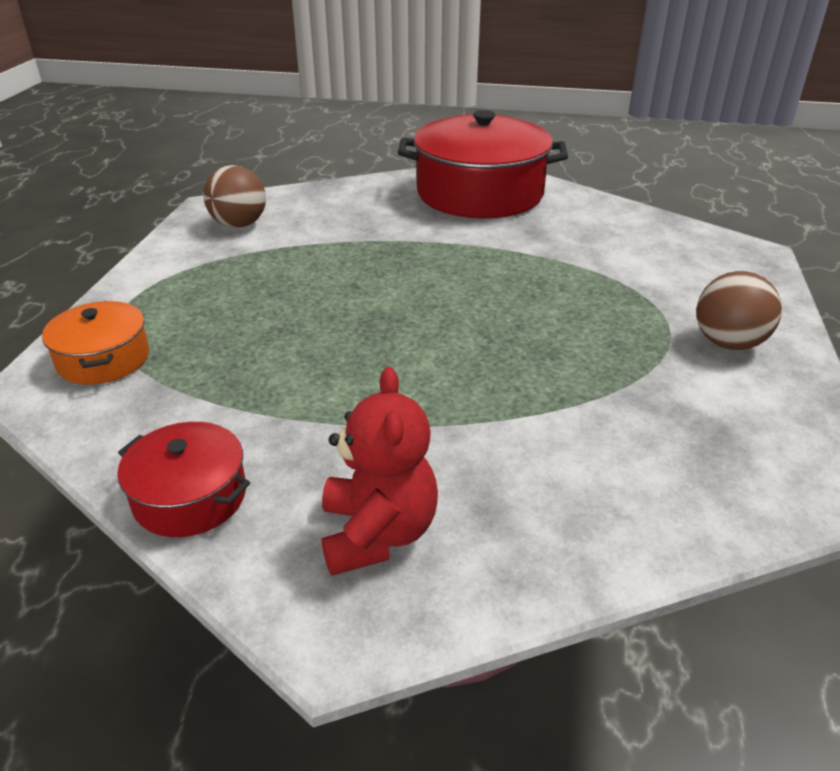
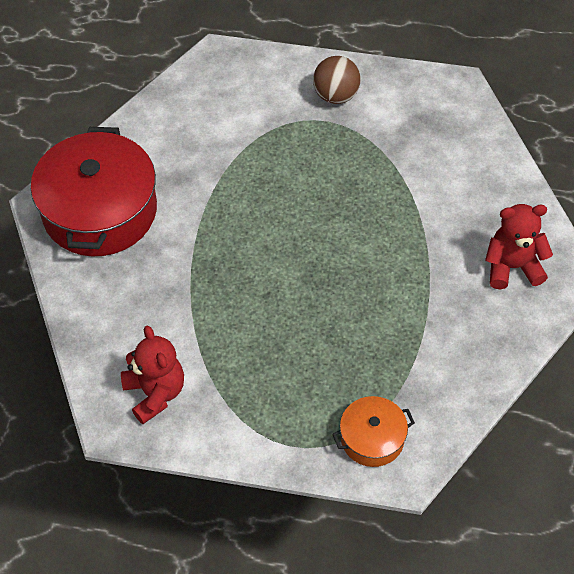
camera: 90 degrees left, 20 degrees up
red pot [117,422,250,537] -> none
brown ball [203,165,266,228] -> red teddy bear [121,326,184,424]

